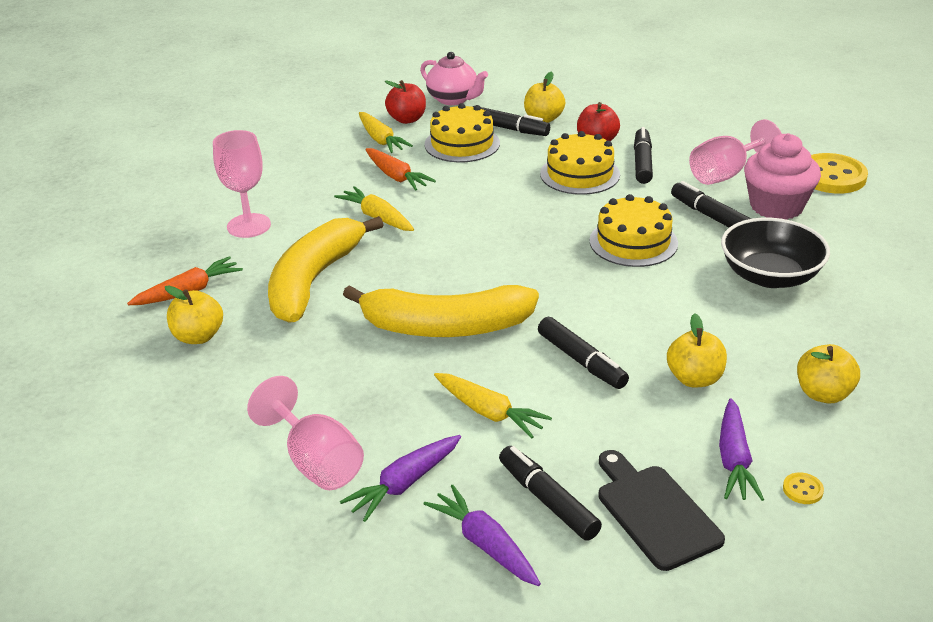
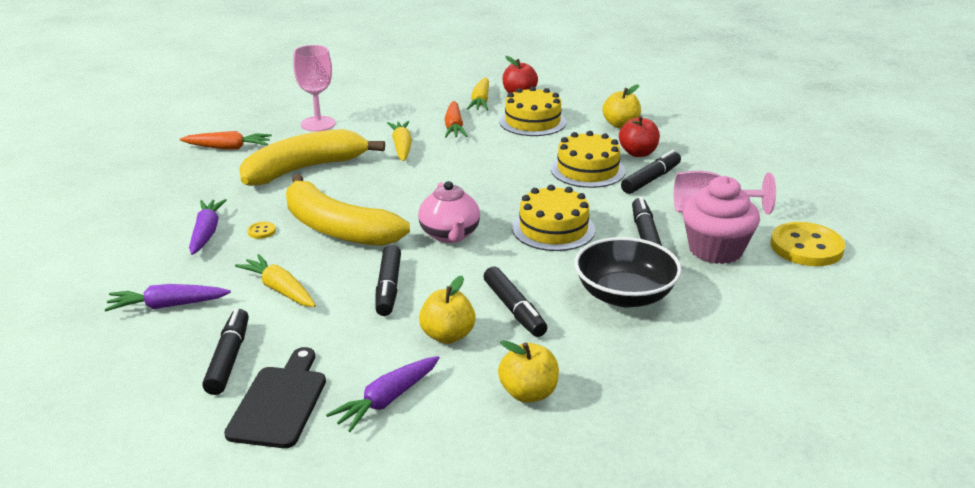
camera: 35 degrees right, 5 degrees down
yellow apple [165,285,223,344] -> none
pink goblet [247,376,364,490] -> none
pink teapot [420,52,488,105] -> pink teapot moved to [418,181,480,243]
purple carrot [424,485,541,586] -> purple carrot moved to [189,199,227,255]
yellow carrot [434,373,552,438] -> yellow carrot turned 150 degrees clockwise [235,254,316,307]
black marker [473,106,550,136] -> black marker moved to [483,267,547,337]
yellow button [783,472,824,504] -> yellow button moved to [247,222,276,239]

